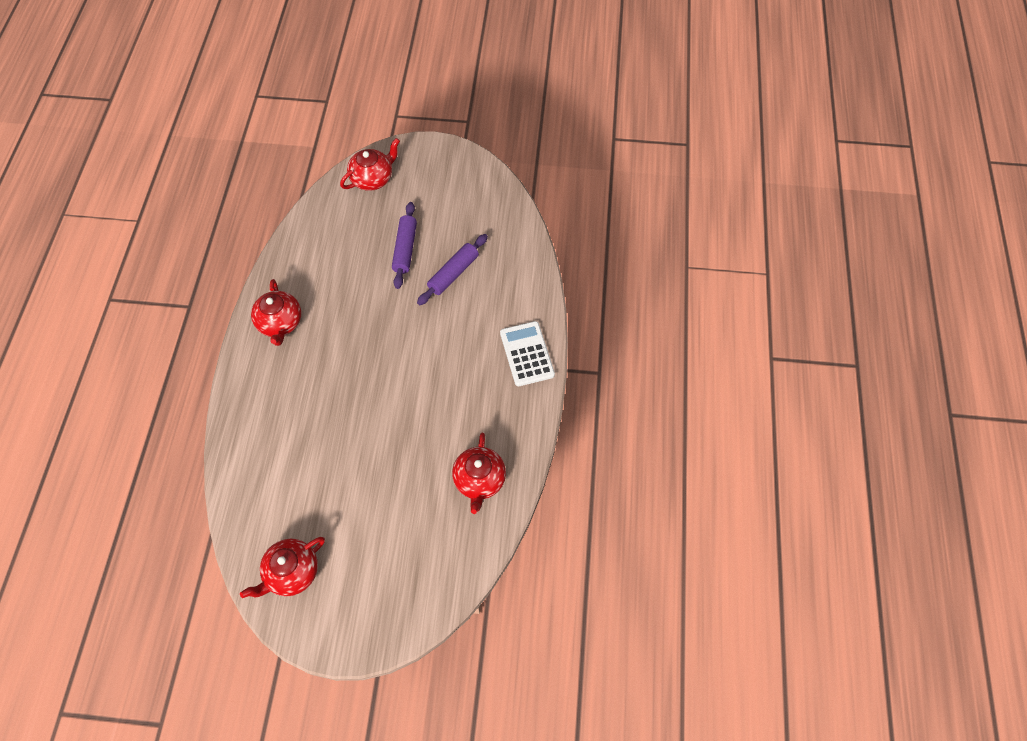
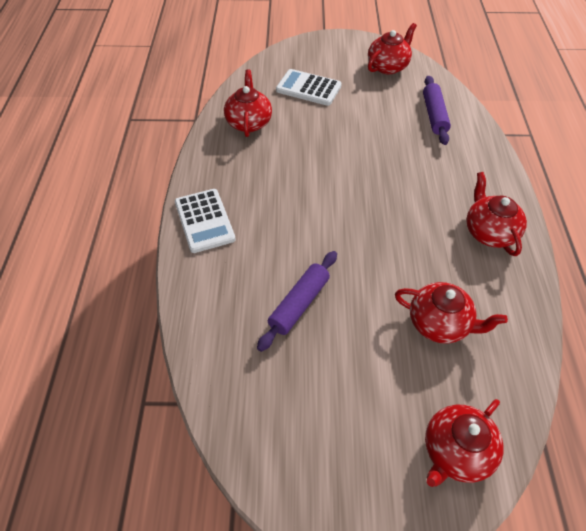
camera: 175 degrees right, 10 degrees down
purple rolling pin [392,202,417,289] -> purple rolling pin moved to [423,76,451,145]
none -> white calculator [276,69,342,106]
none -> red teapot [395,282,508,344]

